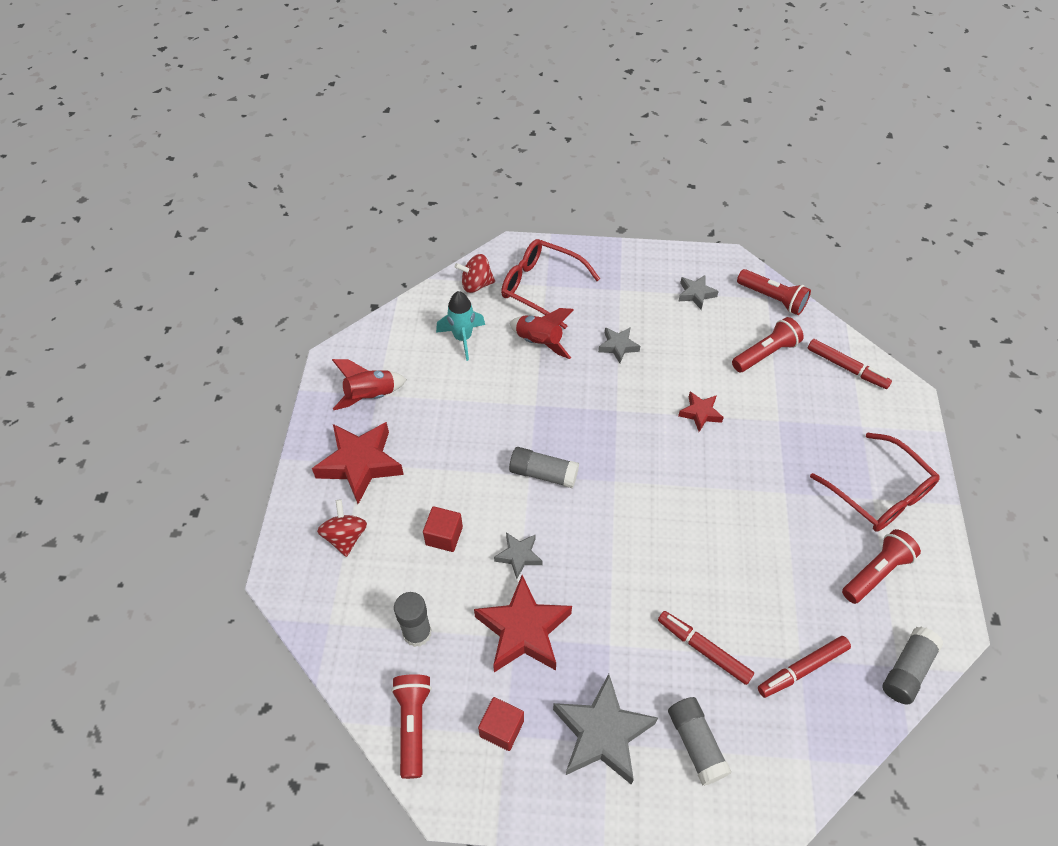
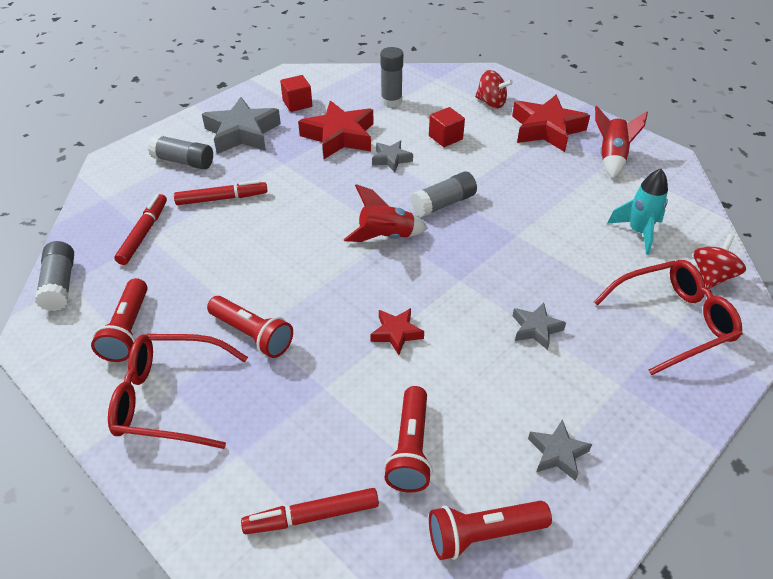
camera: 130 degrees right, 10 degrees down
red flashlight [391,674,432,779] -> red flashlight moved to [207,296,293,358]
red rocket [510,308,574,359] -> red rocket moved to [344,184,428,242]

